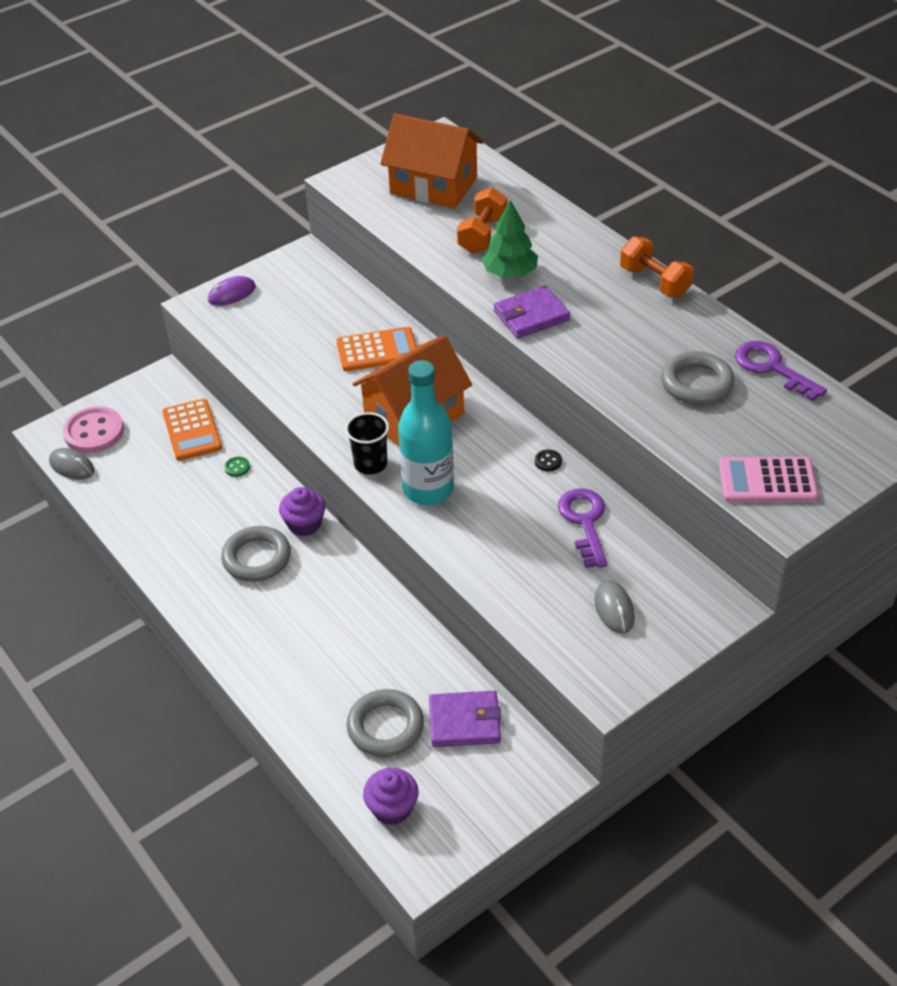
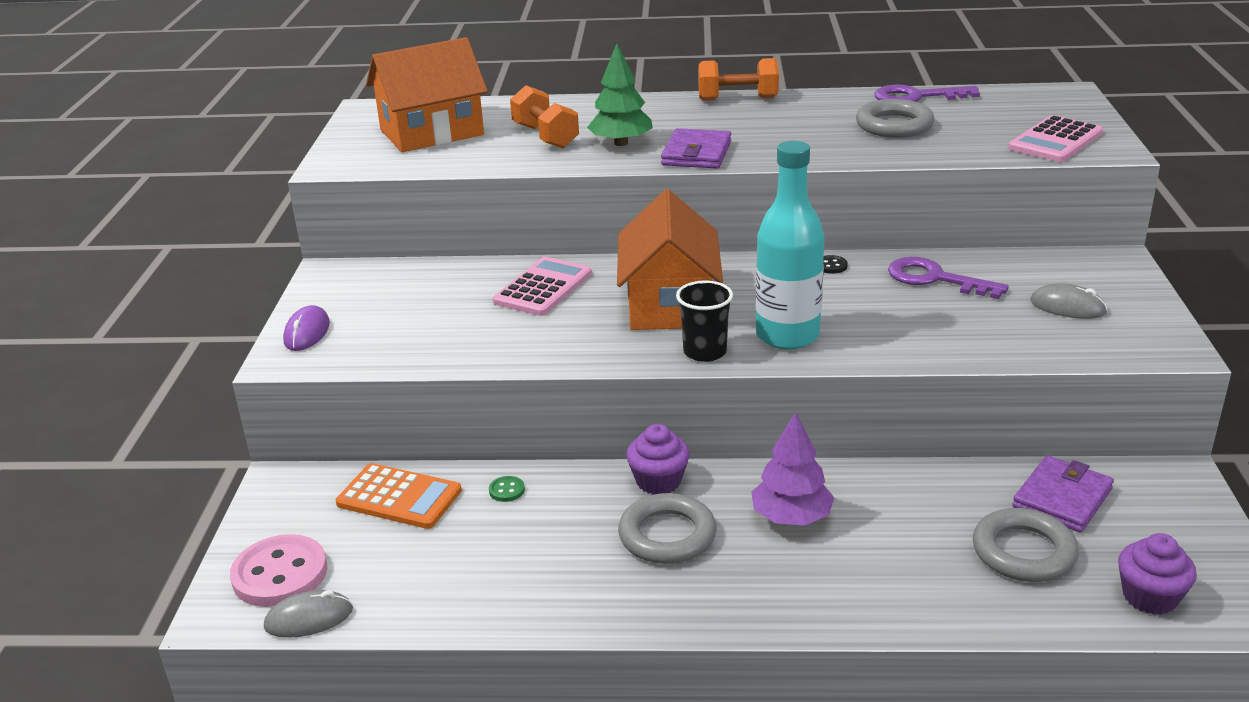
camera: 50 degrees left, 15 degrees down
orange calculator [337,327,417,371] -> pink calculator [493,257,592,316]
none -> purple tree [751,412,834,526]

